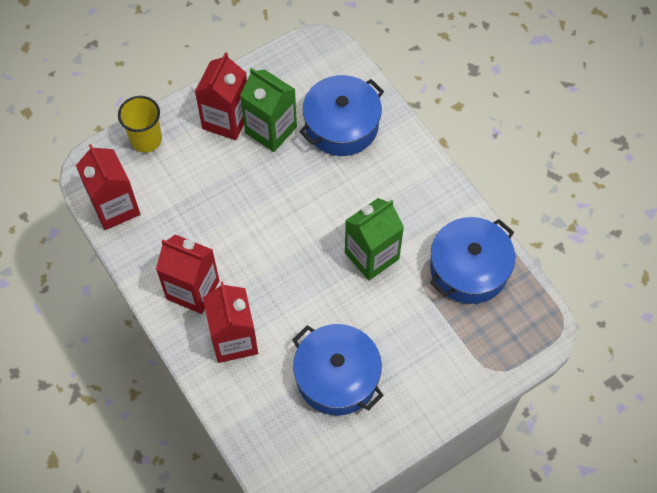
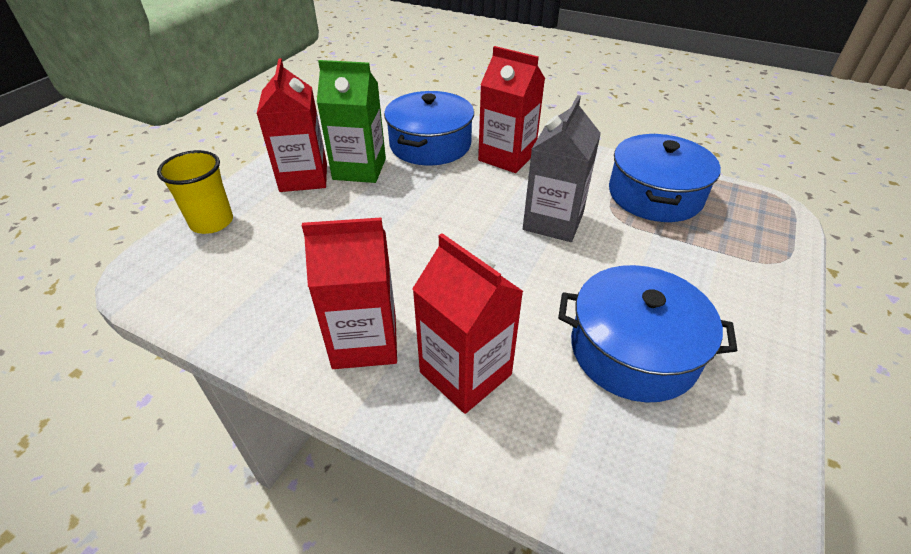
camera: 30 degrees left, 20 degrees down
red carton [76,144,140,230] -> red carton moved to [478,46,545,173]
green carton [345,198,404,281] -> grey carton [523,95,601,242]

